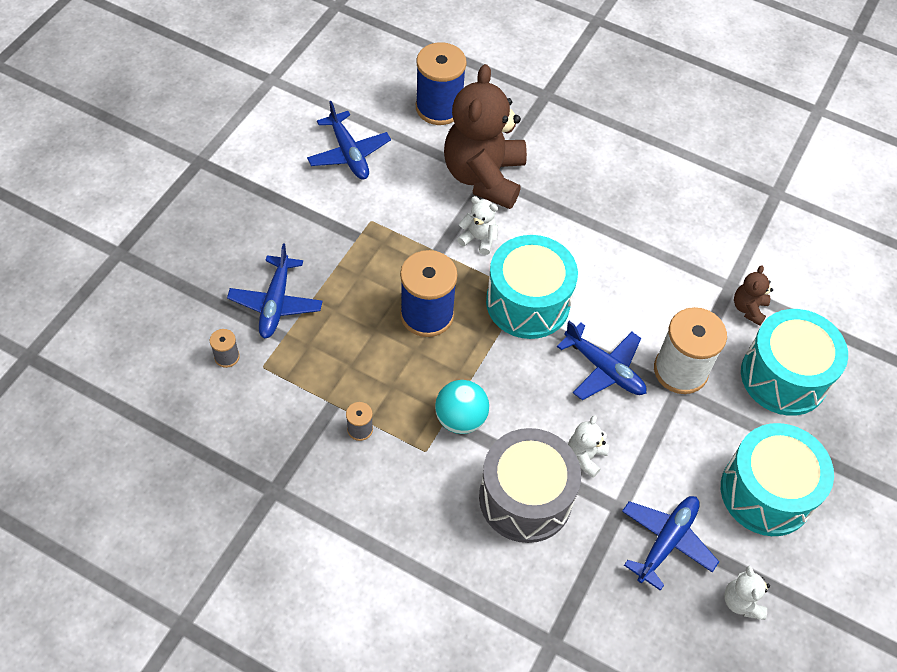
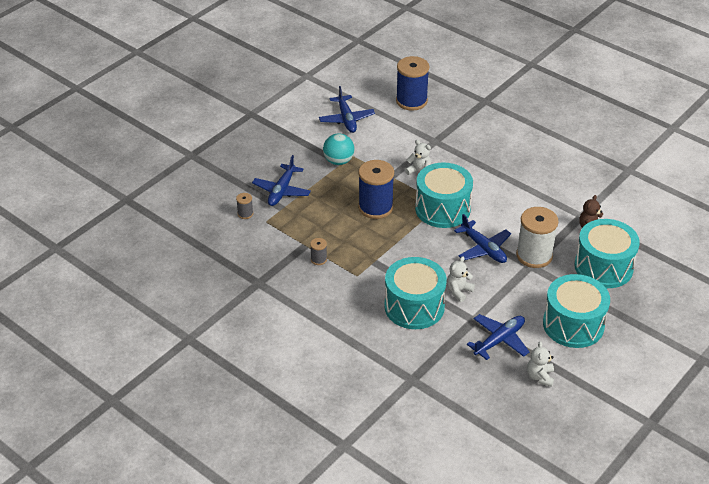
camera: 15 degrees right, 15 degrees down
turquoise ball [435,380,489,434] -> turquoise ball moved to [323,133,354,165]
brown teddy bear [444,64,527,209] -> none
grey drum [479,428,581,543] -> turquoise drum [384,257,447,329]

